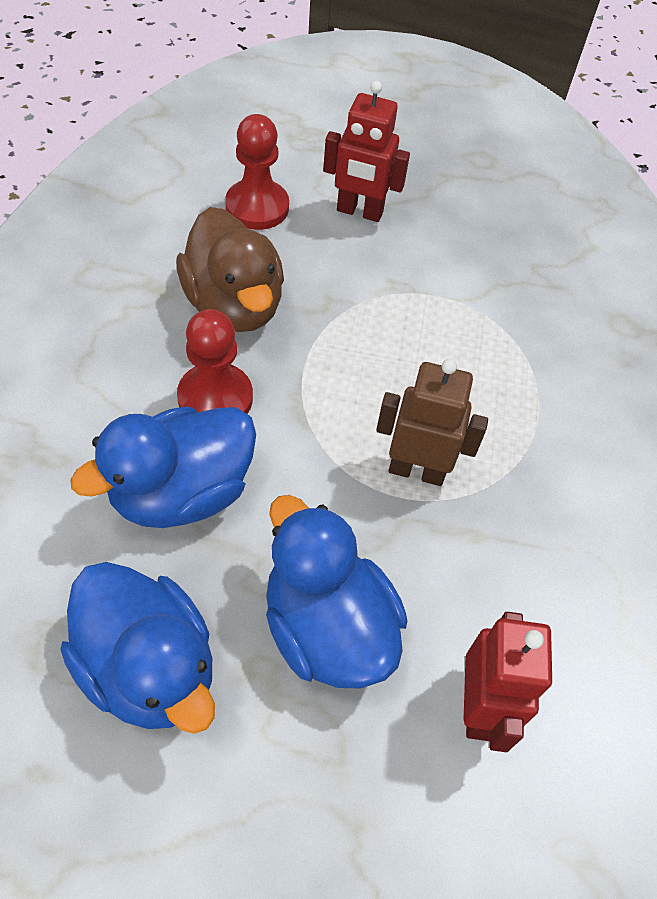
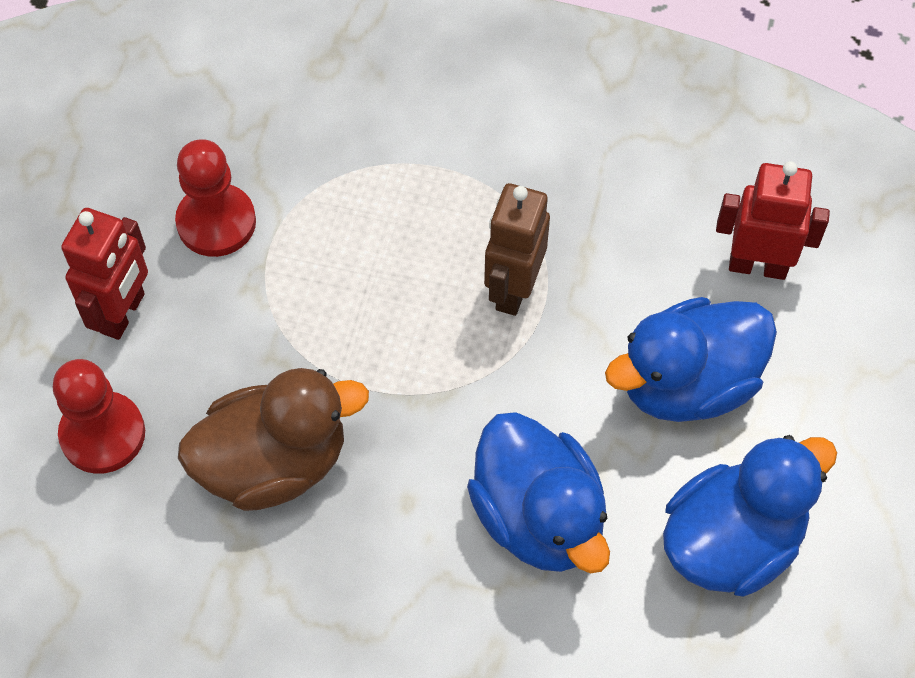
camera: 80 degrees left, 5 degrees up
red pawn [177,309,253,414] -> red pawn moved to [175,139,256,257]

